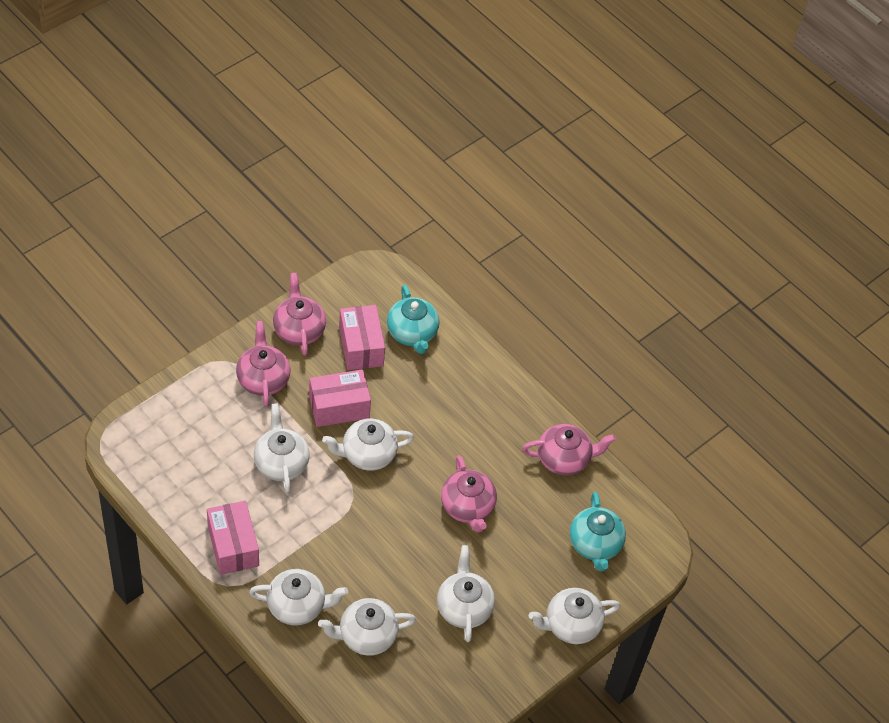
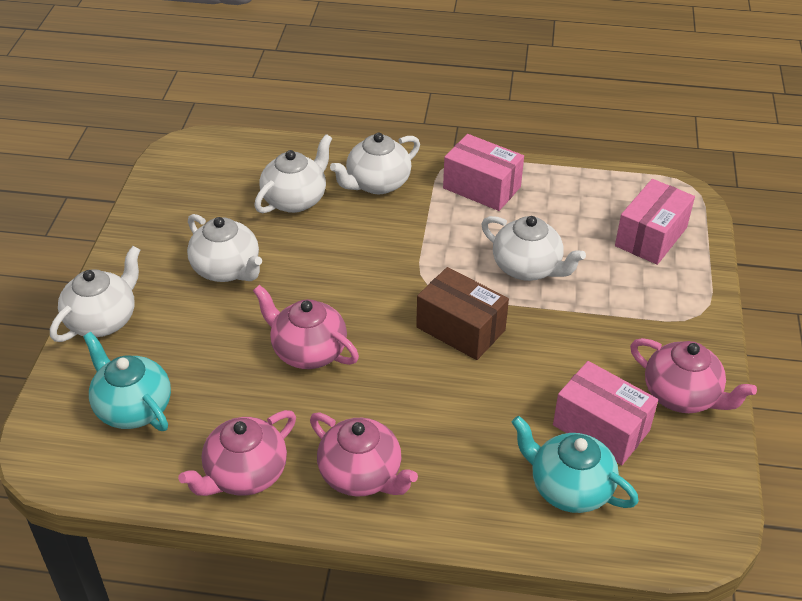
camera: 145 degrees right, 10 degrees down
pink teapot [236,321,290,407] -> pink teapot moved to [310,413,418,497]
pink box [309,369,371,427] -> pink box moved to [615,179,695,265]
white teapot [322,418,414,471] -> brown box [416,267,509,360]

